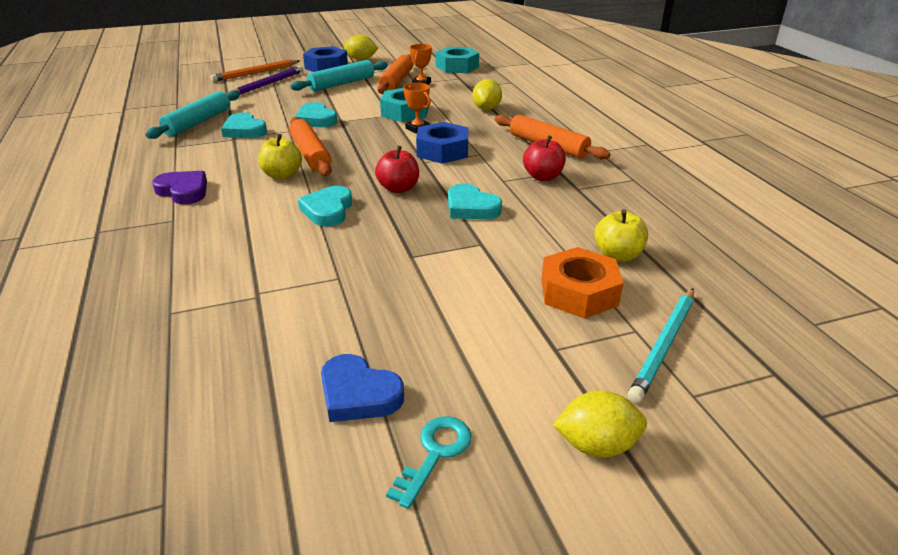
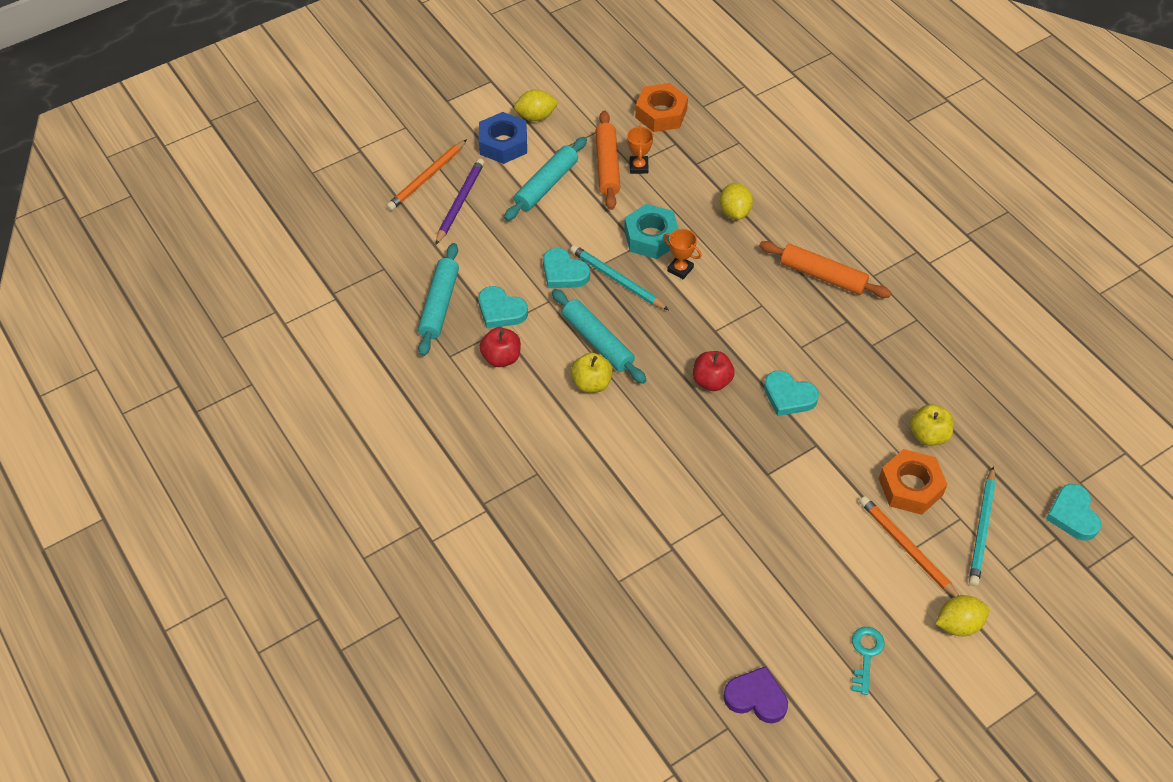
camera: 15 degrees left, 20 degrees up
purple heart [152,171,207,204] -> purple heart moved to [723,666,788,723]
orange rolling pin [289,117,332,176] -> turquoise rolling pin [552,289,647,384]
turquoise heart [298,186,352,227] -> turquoise heart moved to [1046,484,1101,541]
blue heart [321,354,404,422] -> none
blue nut [416,122,468,164] -> none
turquoise nut [436,47,479,73] -> orange nut [635,83,688,132]
red apple [523,135,566,181] -> red apple moved to [480,327,521,367]
none -> turquoise pencil [570,245,669,310]
none -> orange pencil [859,496,959,597]

